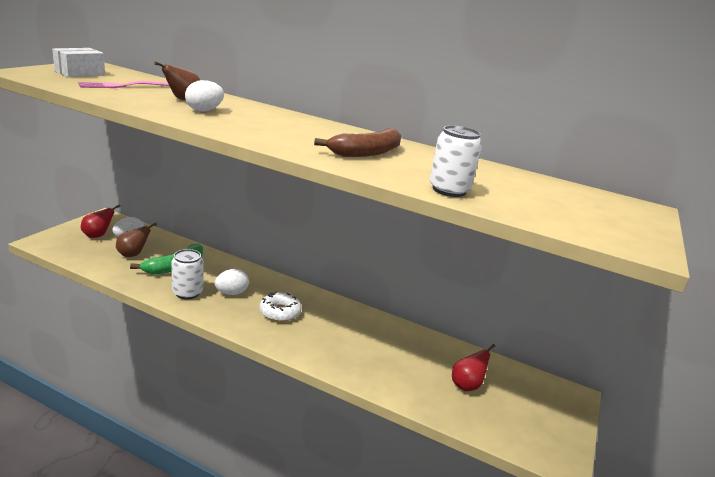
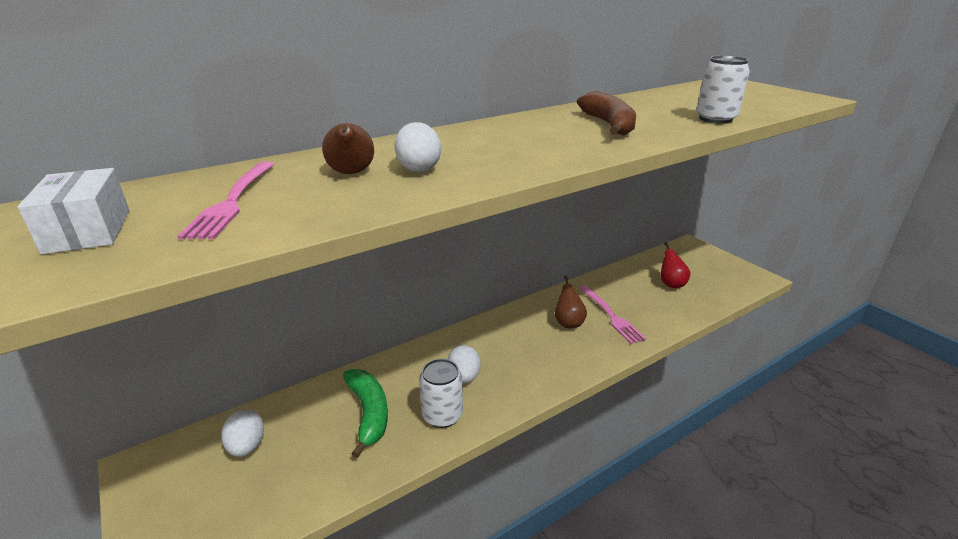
camera: 55 degrees left, 5 degrees up
red pear [81,204,121,238] -> none
brown pear [116,222,157,257] -> brown pear moved to [555,275,587,328]
white donut [259,292,302,322] -> none
none -> pink fork [579,286,646,344]

